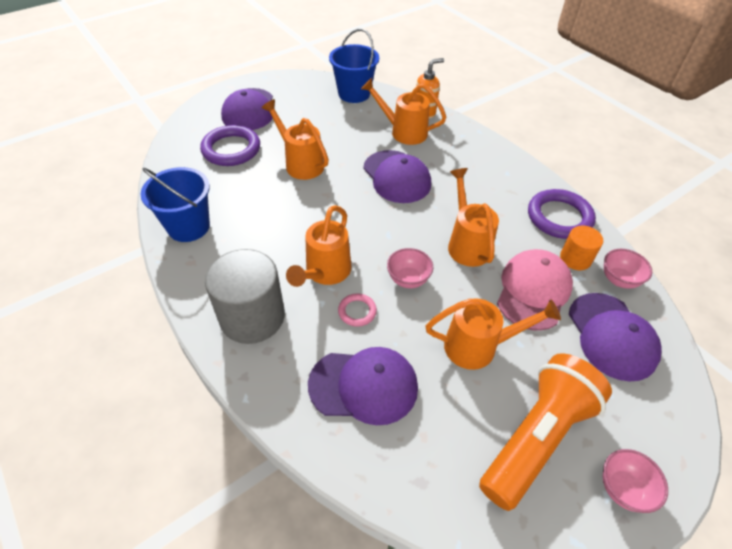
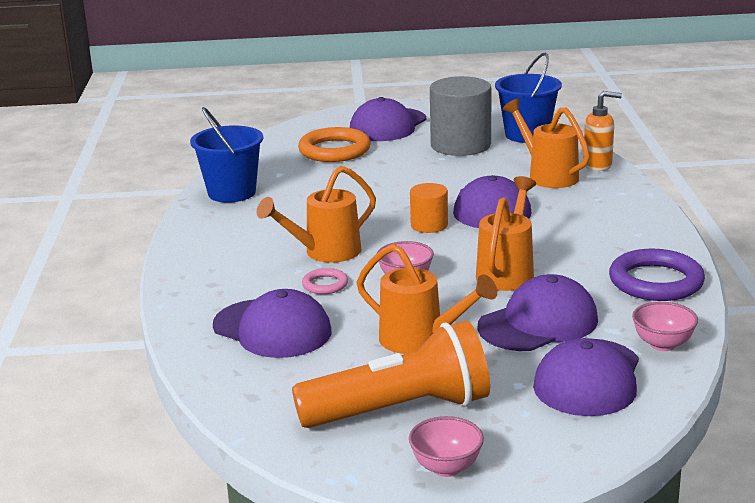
camera: 35 degrees right, 25 degrees down
purple ring [200,125,260,166] -> orange ring [298,127,371,162]
grey cylinder [205,249,285,344] -> grey cylinder moved to [430,76,492,156]
orange watering can [261,99,329,180] -> none
pink cap [497,249,573,331] -> purple cap [478,274,598,351]
orange cylinder [560,226,603,270] -> orange cylinder moved to [410,183,448,233]

